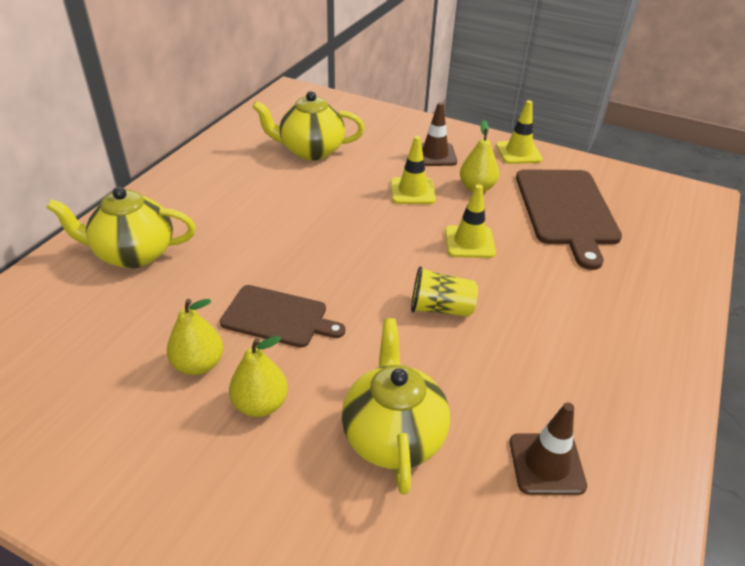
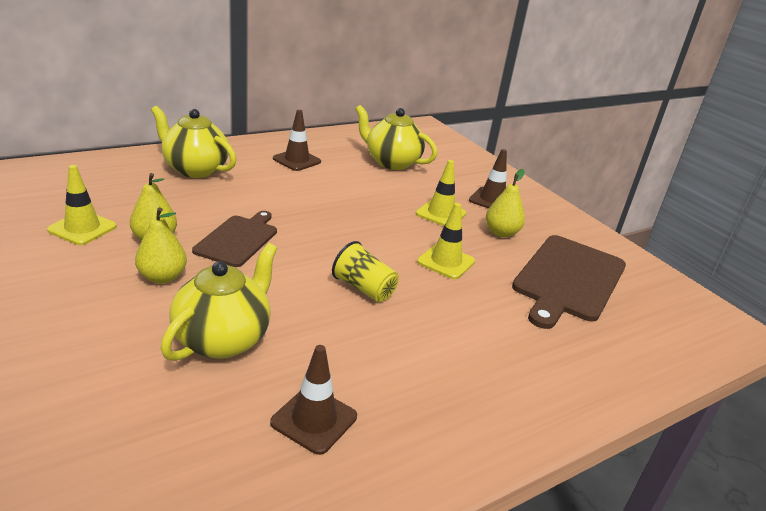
camera: 30 degrees right, 10 degrees down
brown cutting board [220,285,345,348] -> brown cutting board turned 120 degrees counterclockwise [192,211,277,267]
yellow traffic cone [496,100,543,164] -> yellow traffic cone moved to [47,165,117,245]
none -> brown traffic cone [273,110,321,171]

